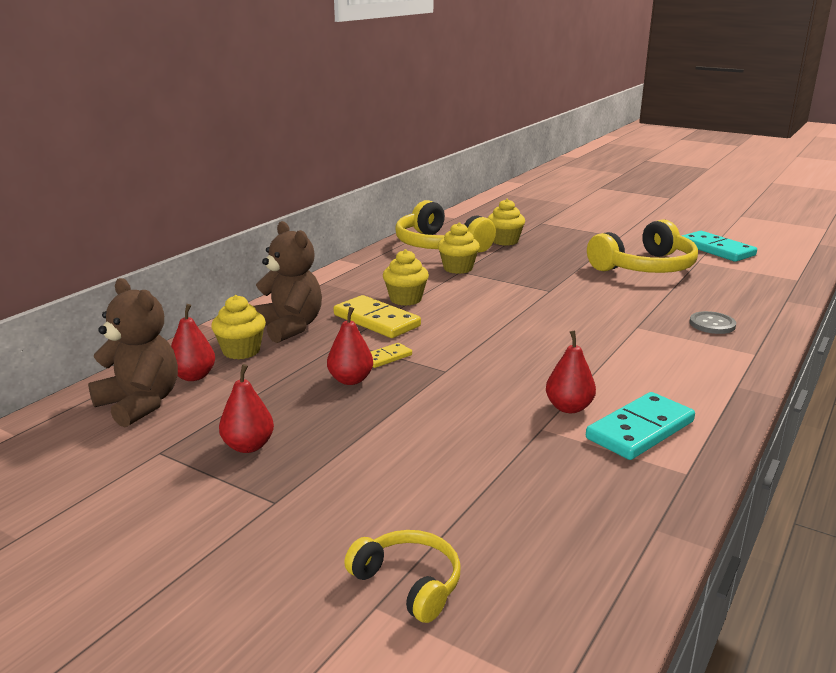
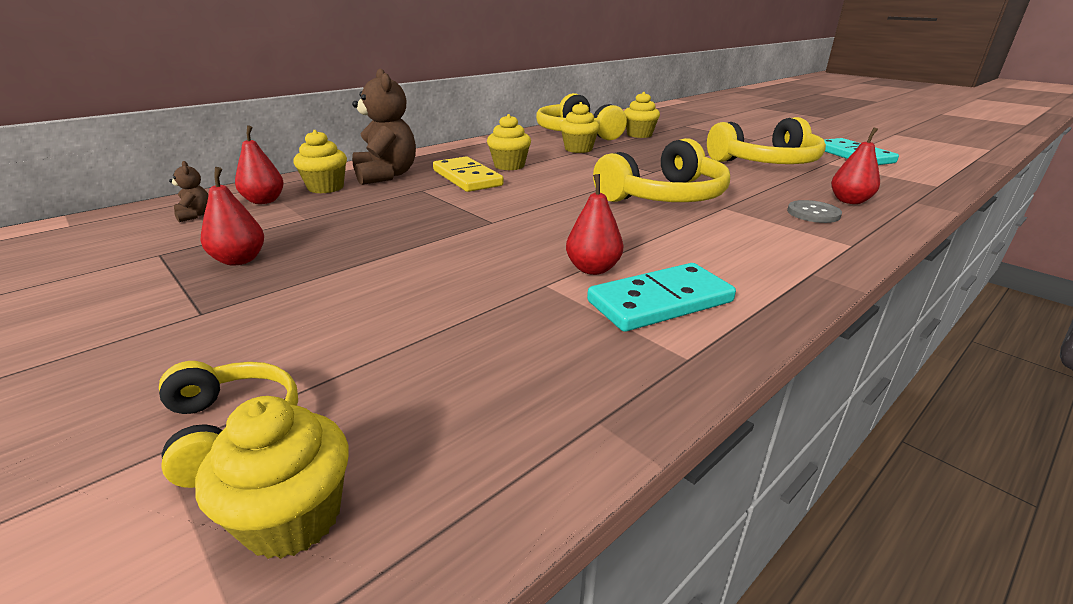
camera: 15 degrees right, 5 degrees up
brown teddy bear [88,278,178,428] -> brown teddy bear [169,161,208,222], size x0.44
red pear [327,307,373,385] -> red pear moved to [831,127,880,204]
yellow domino [371,343,412,368] -> none
none -> yellow cupcake [195,396,349,559]
none -> yellow headphones [593,138,730,202]

